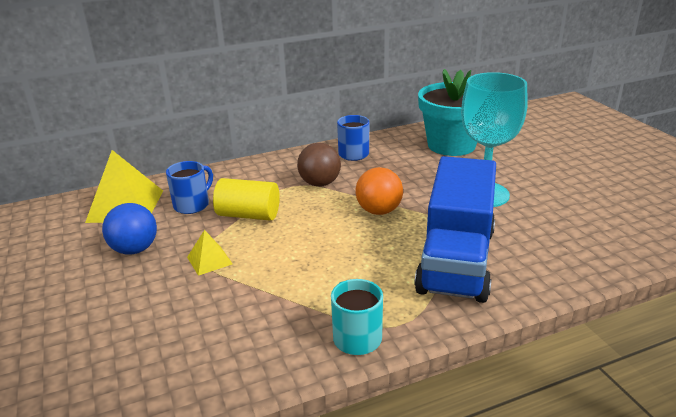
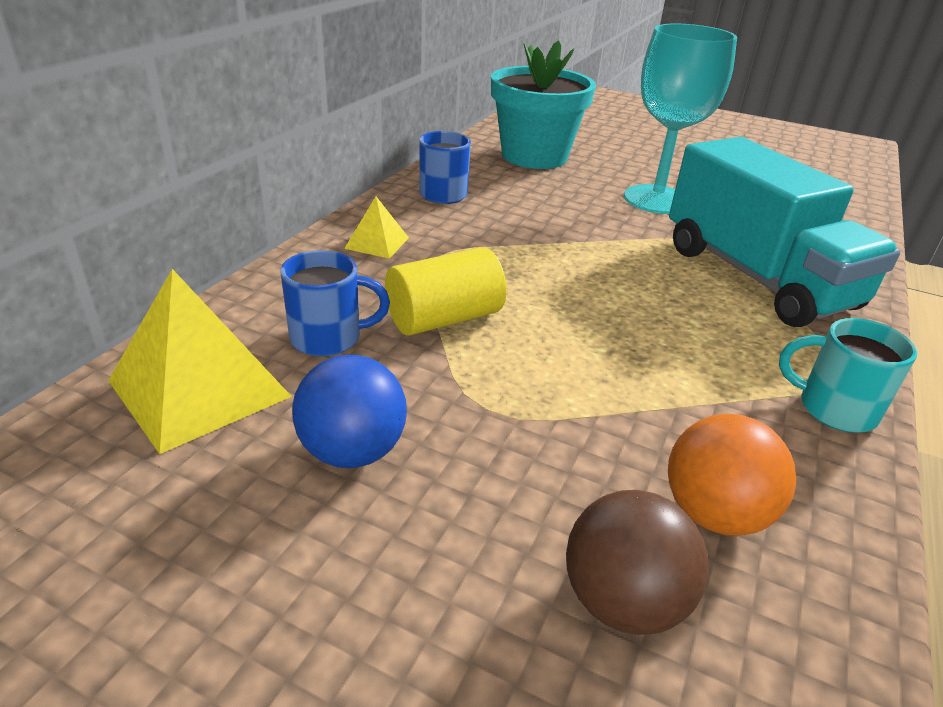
camera: 45 degrees left, 5 degrees up
blue mug [166,161,213,214] -> blue mug turned 90 degrees clockwise [281,250,390,357]
yellow pyramid [187,230,233,276] -> yellow pyramid moved to [344,197,409,259]
brown ball [297,143,341,187] -> brown ball moved to [566,490,709,635]
orange ball [356,167,403,215] -> orange ball moved to [668,414,796,536]
blue truck [414,156,496,303] -> turquoise truck [669,137,900,327]

